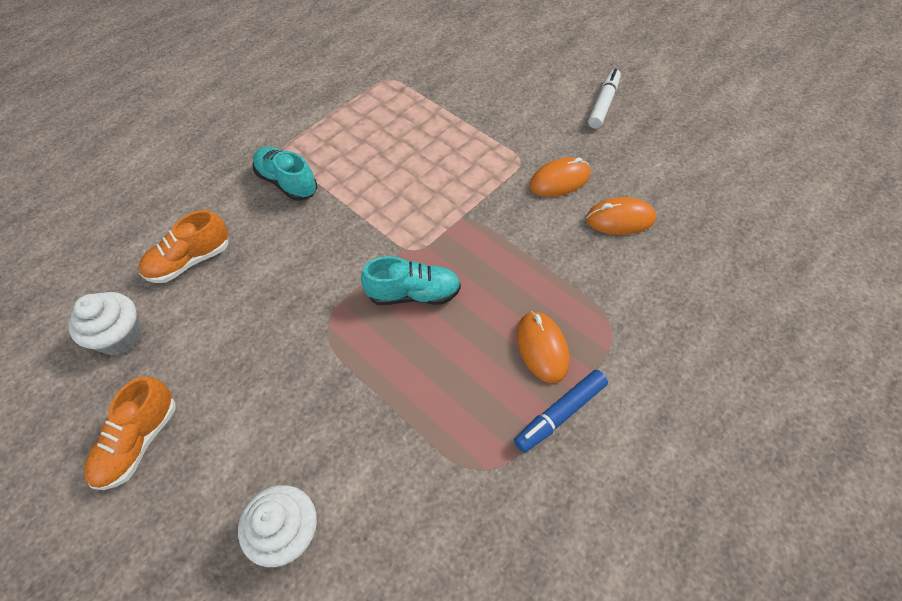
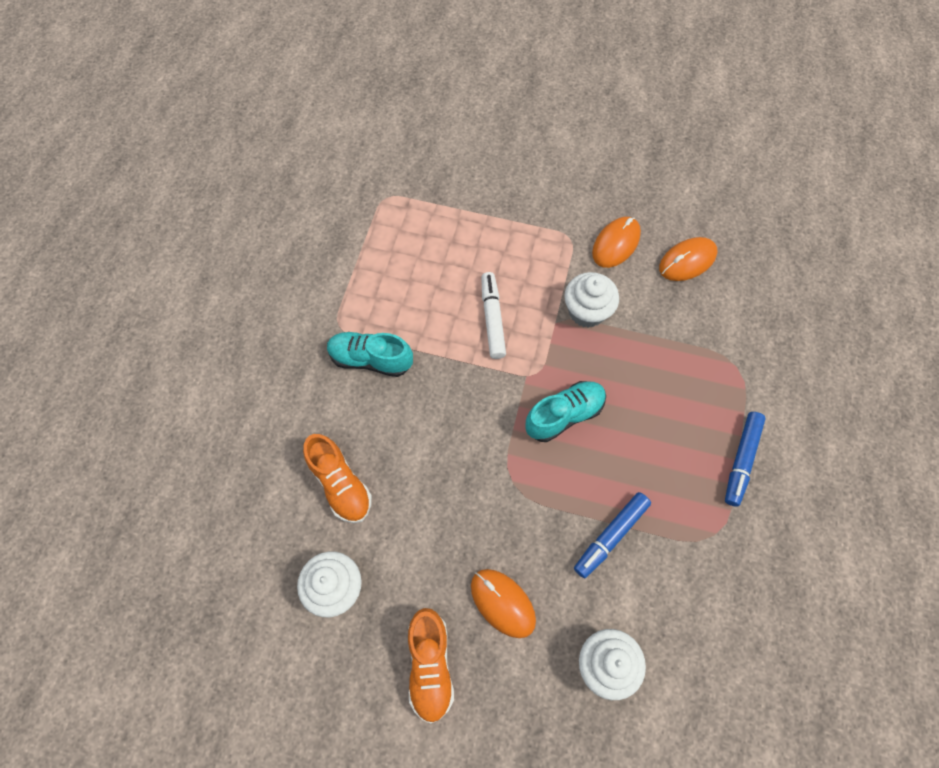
camera: 30 degrees left, 10 degrees up
orange shoe [139,210,229,283] -> orange shoe turned 60 degrees counterclockwise [303,434,372,523]
orange mouse [517,311,569,383] -> orange mouse moved to [471,569,536,638]
white marker [588,69,621,129] -> white marker moved to [481,272,506,359]
none -> white cupcake [564,272,619,328]
none -> blue marker [574,492,651,578]

